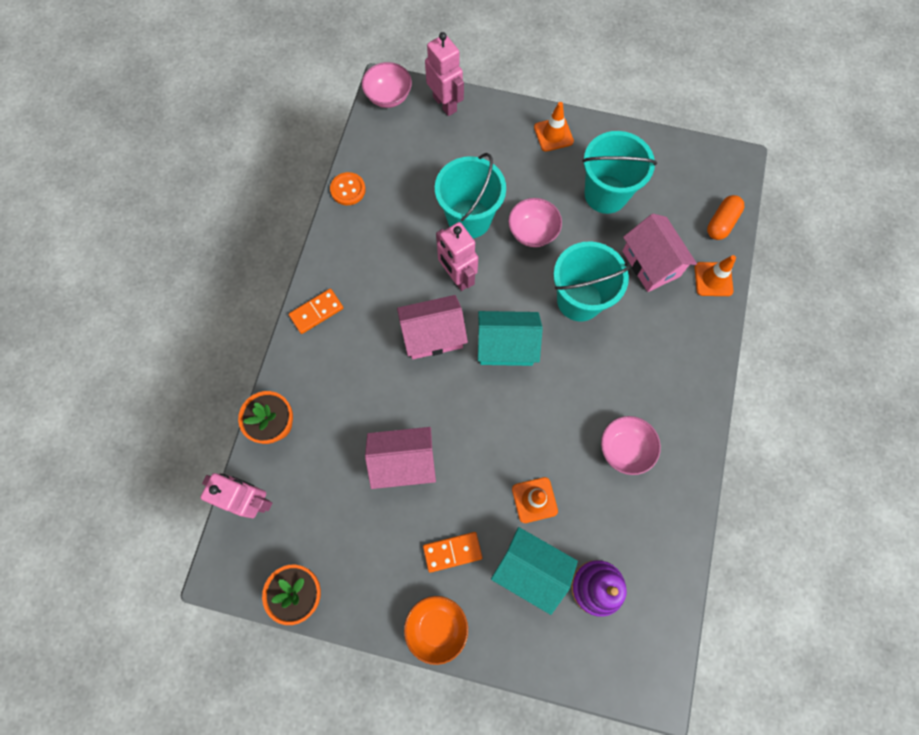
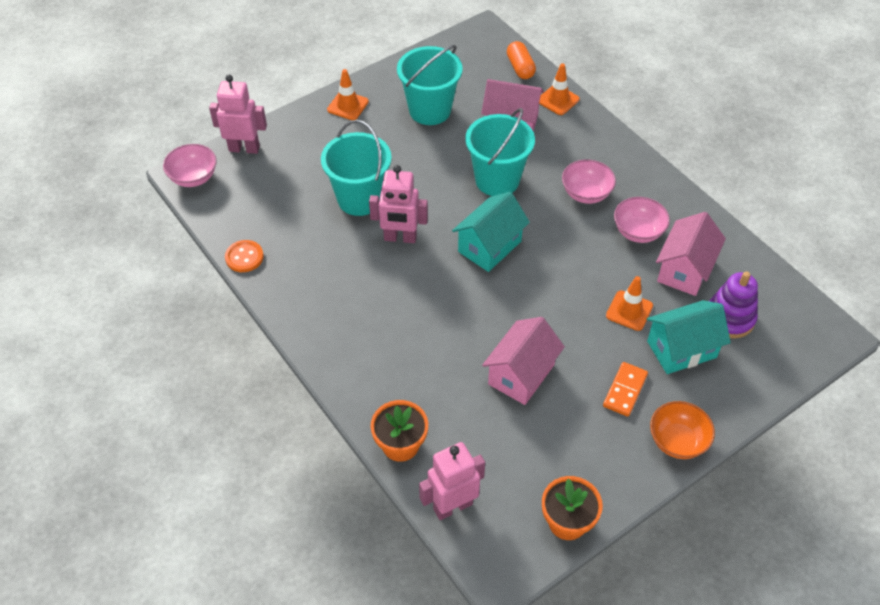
camera: 50 degrees left, 20 degrees down
orange domino [289,289,343,334] -> none
pink house [397,295,468,359] -> pink house moved to [656,212,726,296]
pink bowl [508,198,562,247] -> pink bowl moved to [562,160,616,204]

